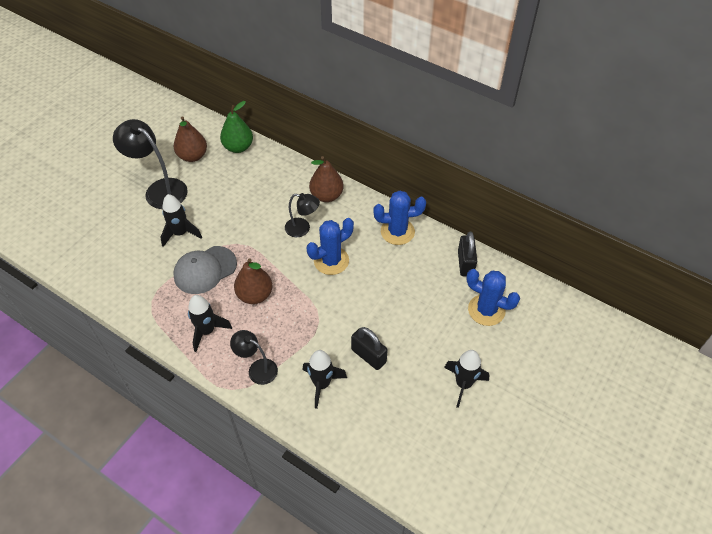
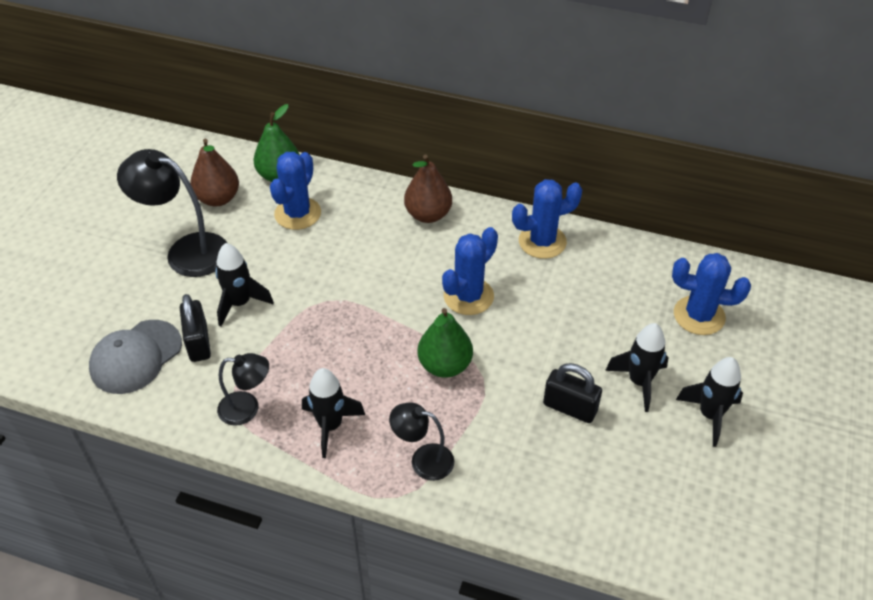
camera: 15 degrees left, 5 degrees down
grey cap [173,246,237,294] -> grey cap moved to [89,320,182,394]
brown pear [234,259,273,304] -> none
black lamp [285,193,320,237] -> black lamp moved to [217,353,269,426]
black rocket [303,350,347,409] -> black rocket moved to [605,323,669,412]
black padlock [458,232,477,276] -> black padlock moved to [180,294,211,362]
none -> blue cactus [270,152,321,230]
none -> green pear [417,308,473,378]

